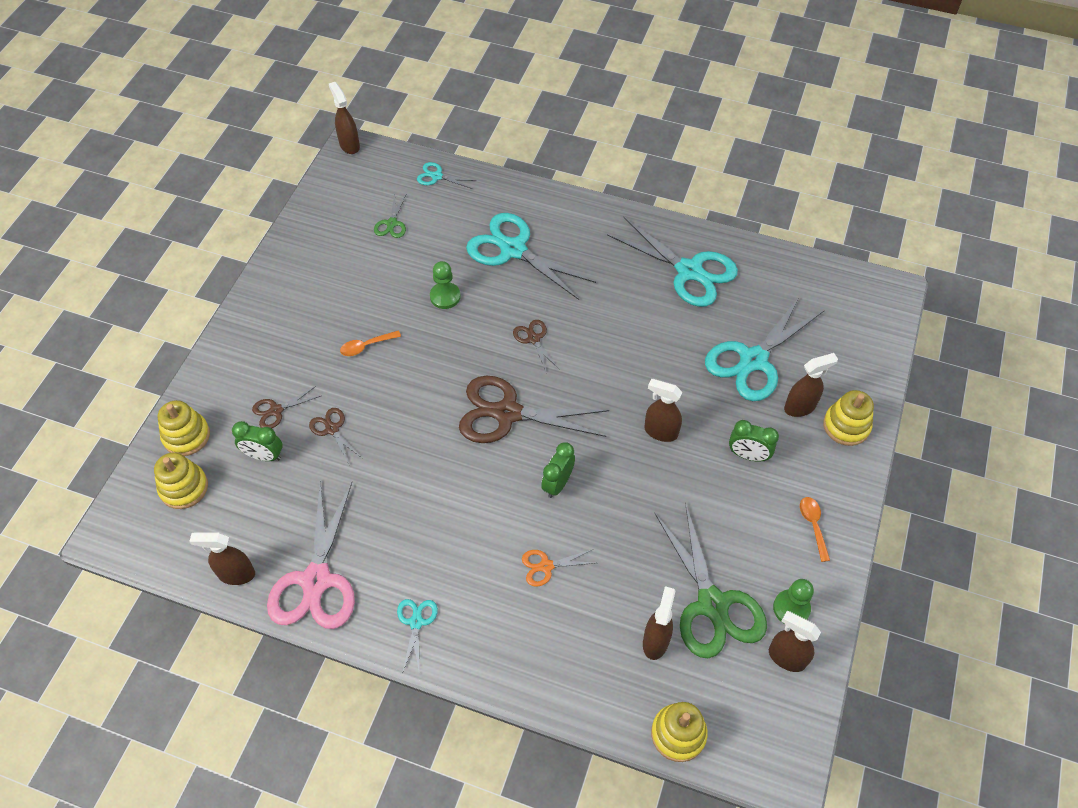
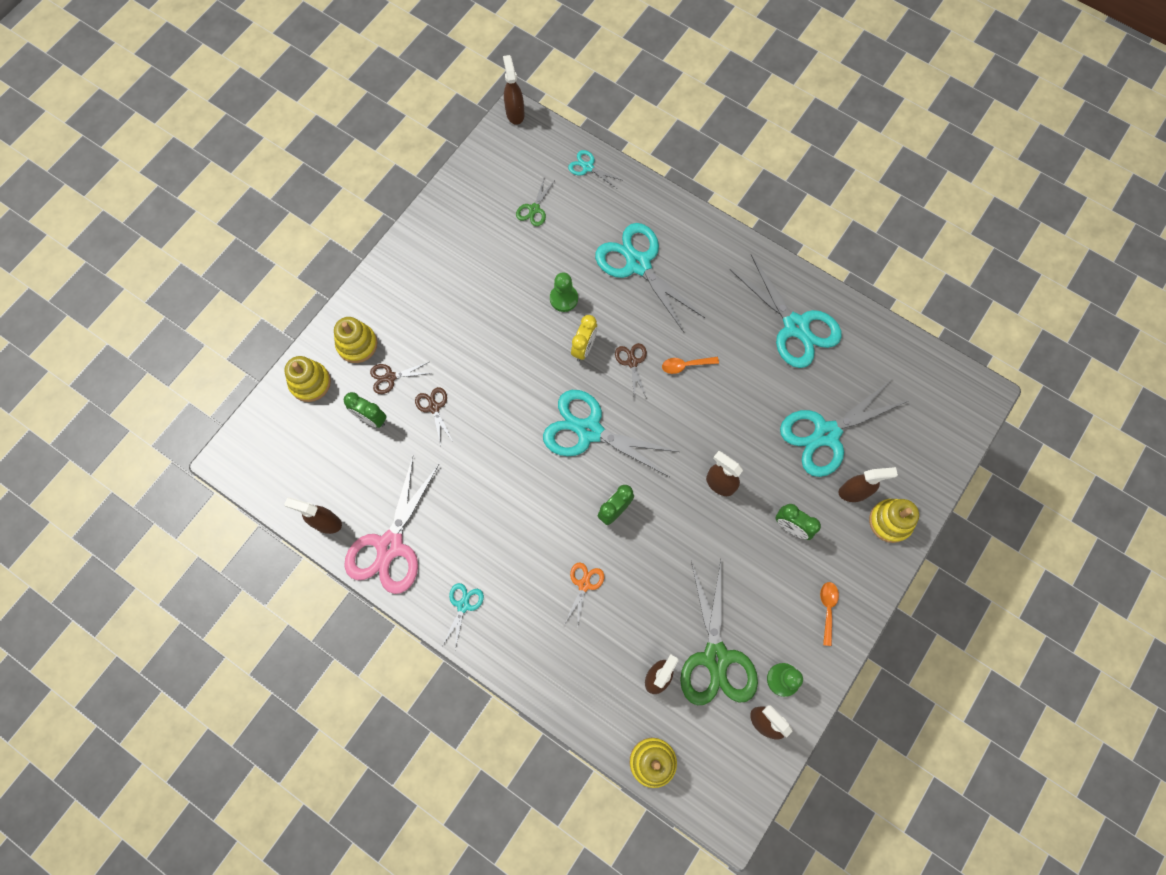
camera: 15 degrees right, 15 degrees up
yellow stacking toy [154,453,208,509] -> yellow stacking toy moved to [334,317,377,363]
orange spoon [340,330,401,356] -> orange spoon moved to [662,357,719,374]
brown scissors [459,376,609,443] -> turquoise scissors [543,390,679,477]
orange scissors [522,549,594,587] -> orange scissors turned 105 degrees clockwise [564,563,604,628]
none -> yellow clock [571,315,597,361]

